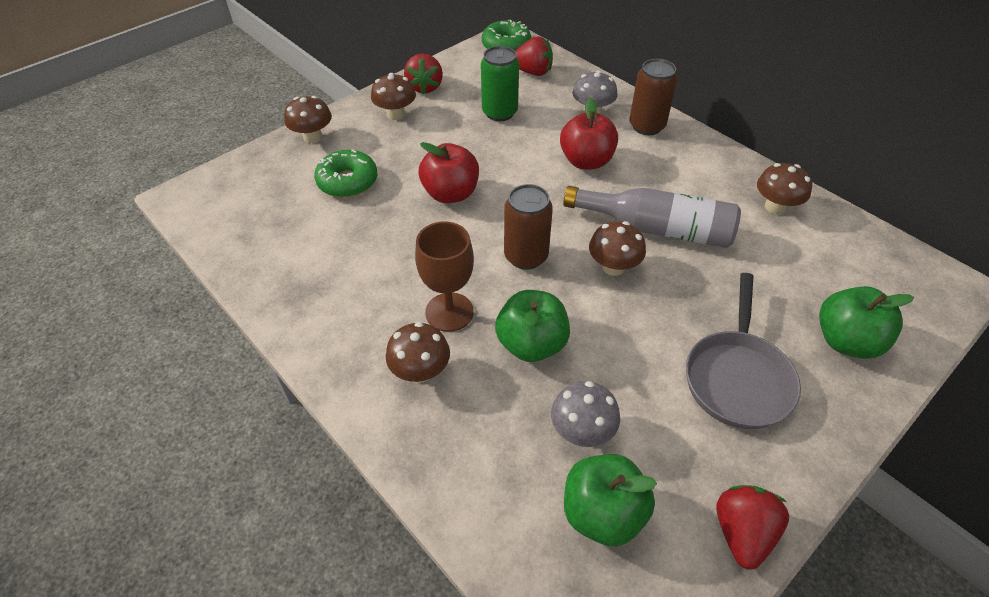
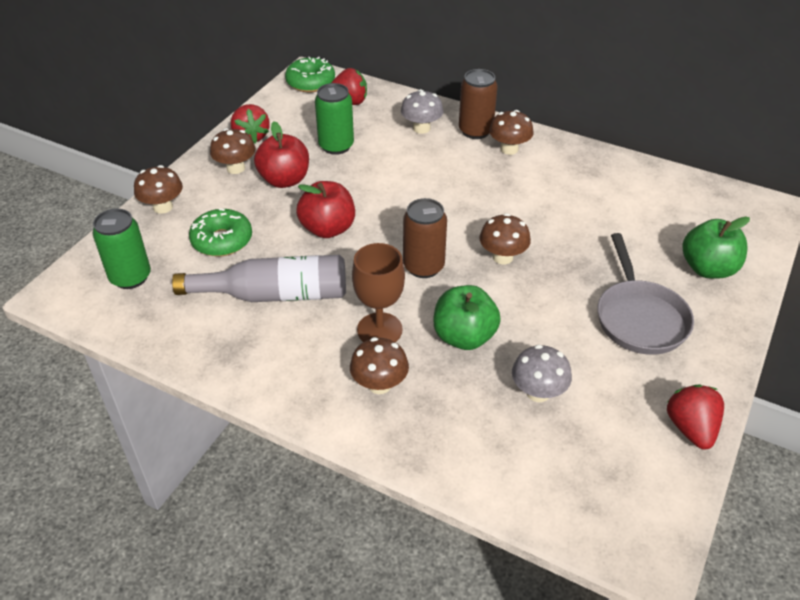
camera: 20 degrees left, 5 degrees down
red apple [560,98,618,169] -> red apple moved to [254,121,309,188]
grey bottle [563,186,741,248] -> grey bottle moved to [172,255,346,302]
green apple [564,454,657,546] -> none
brown mushroom [757,163,812,215] -> brown mushroom moved to [489,110,533,155]
none -> green can [92,209,151,289]

